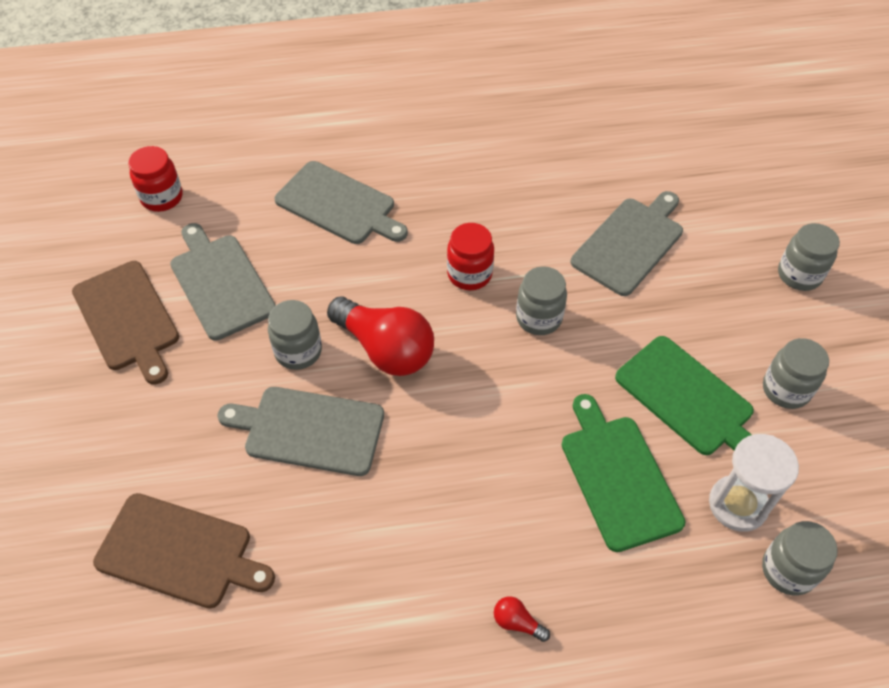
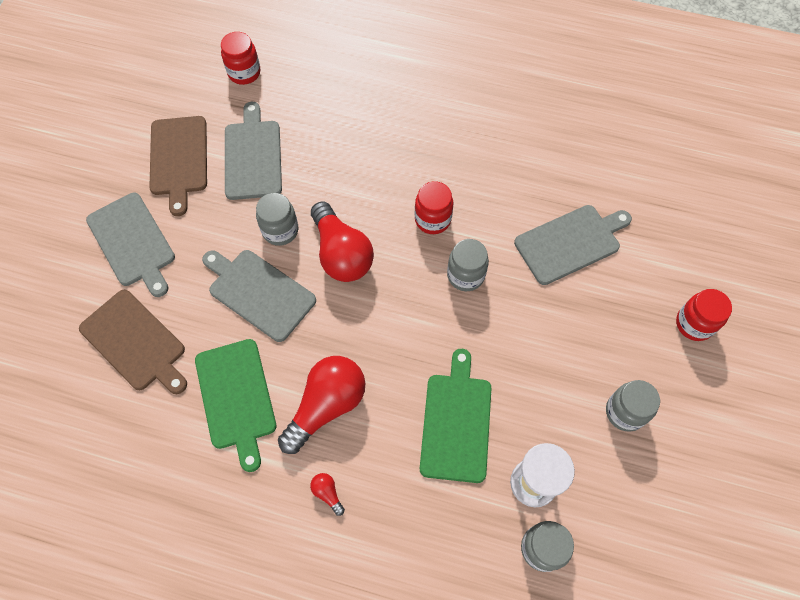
camera: 25 degrees right, 10 degrees up
grey cutting board [275,161,408,244] -> grey cutting board moved to [86,193,175,297]
green cutting board [615,336,754,455] -> green cutting board moved to [195,339,276,472]
grey jar [778,223,840,291] -> red jar [676,289,732,341]
none -> red light bulb [278,356,365,454]

